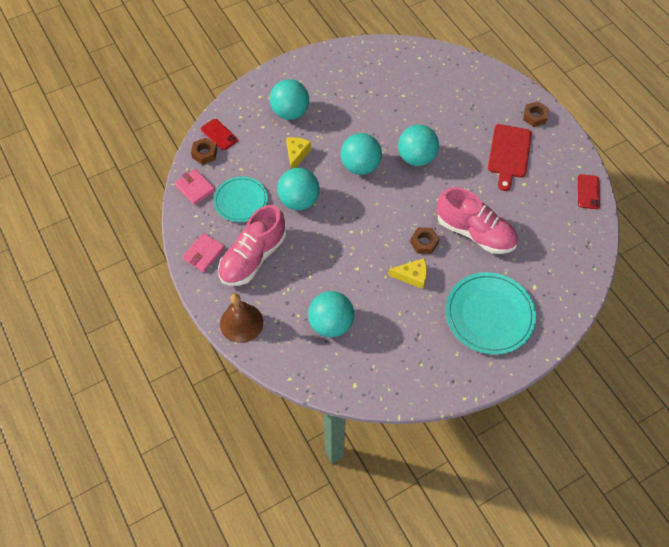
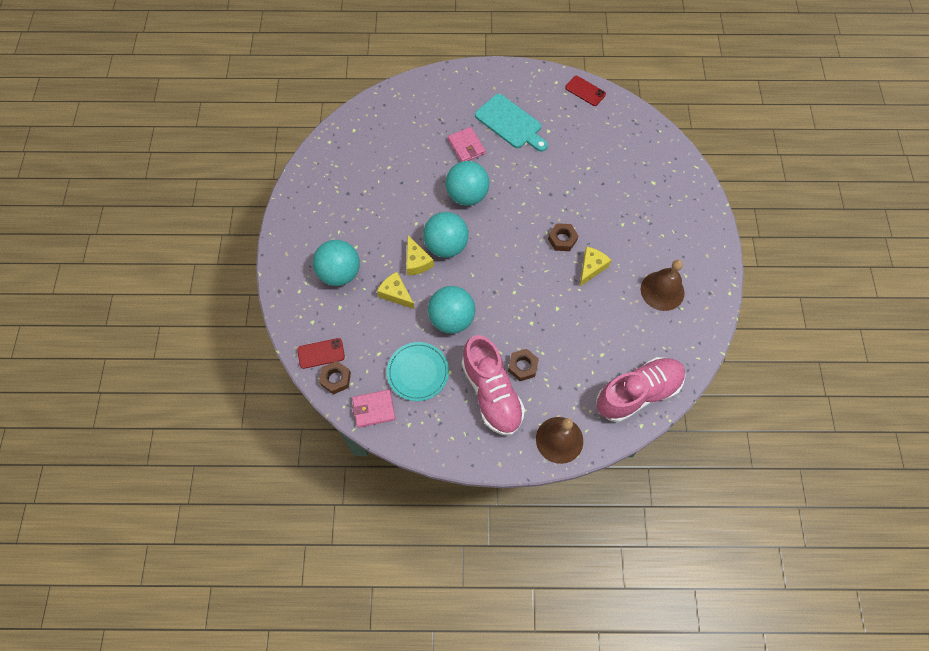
camera: 60 degrees left, 5 degrees up
pink wallet [182,233,225,272] -> pink wallet moved to [448,127,486,162]
turquoise ball [308,291,354,337] -> none
pink shoe [437,187,518,254] -> pink shoe moved to [596,357,686,422]
turquoise plate [445,272,536,355] -> none
red cutting board [488,124,532,191] -> turquoise cutting board [475,94,548,152]
brown nut [523,102,549,127] -> brown nut moved to [508,349,539,381]
none -> yellow cheese [407,235,434,275]
none -> brown bell [640,260,685,311]

